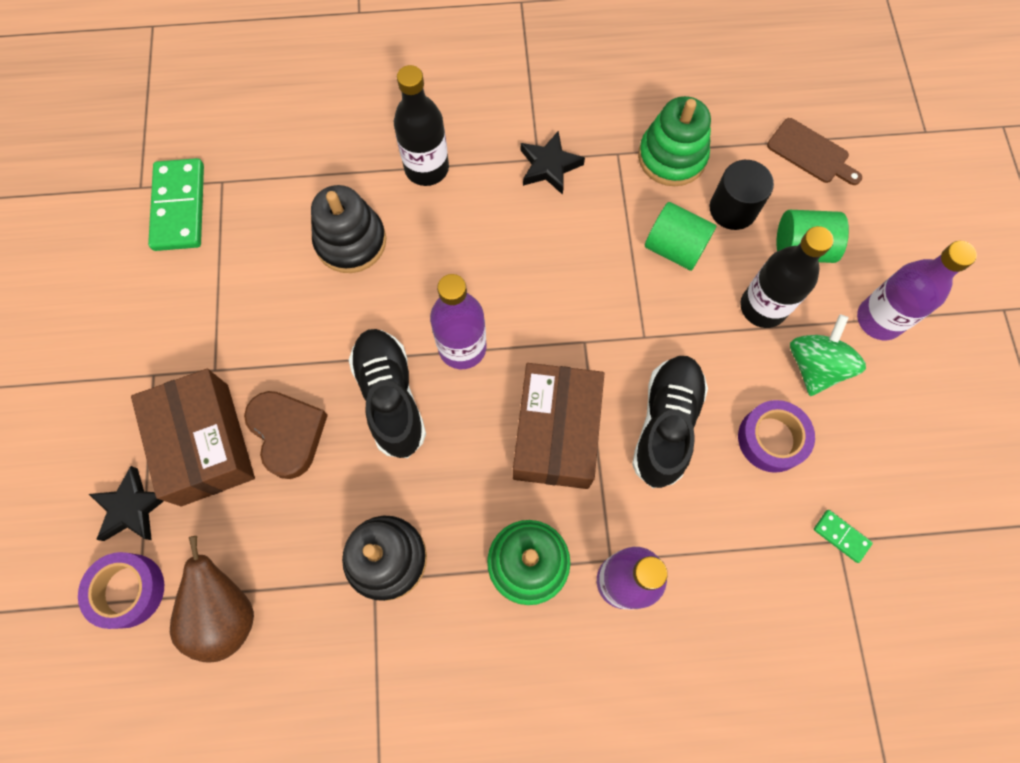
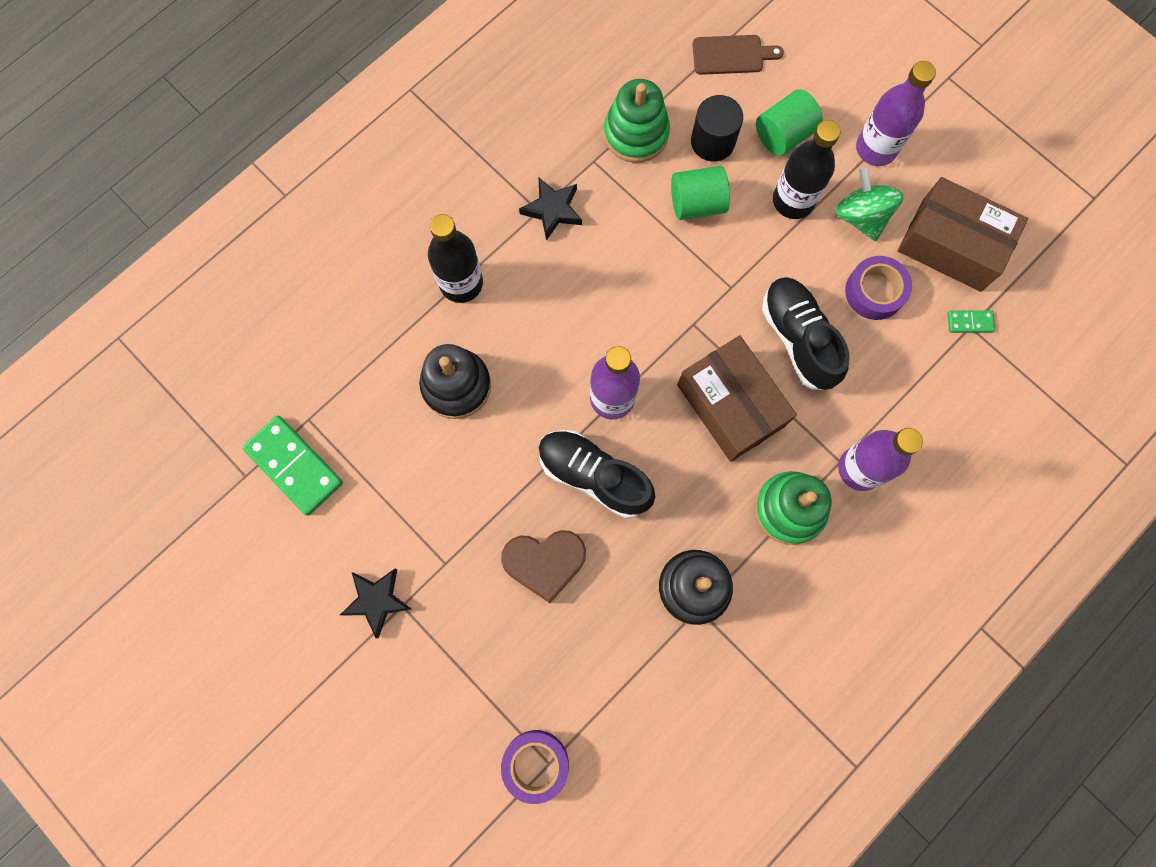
camera: 40 degrees left, 5 degrees up
black star [89,466,164,541] -> black star moved to [340,569,412,638]
brown box [131,369,255,506] -> brown box moved to [898,177,1028,292]
brown pear [170,536,254,662] -> none
brown heart [244,391,328,479] -> brown heart turned 150 degrees clockwise [501,530,586,603]

